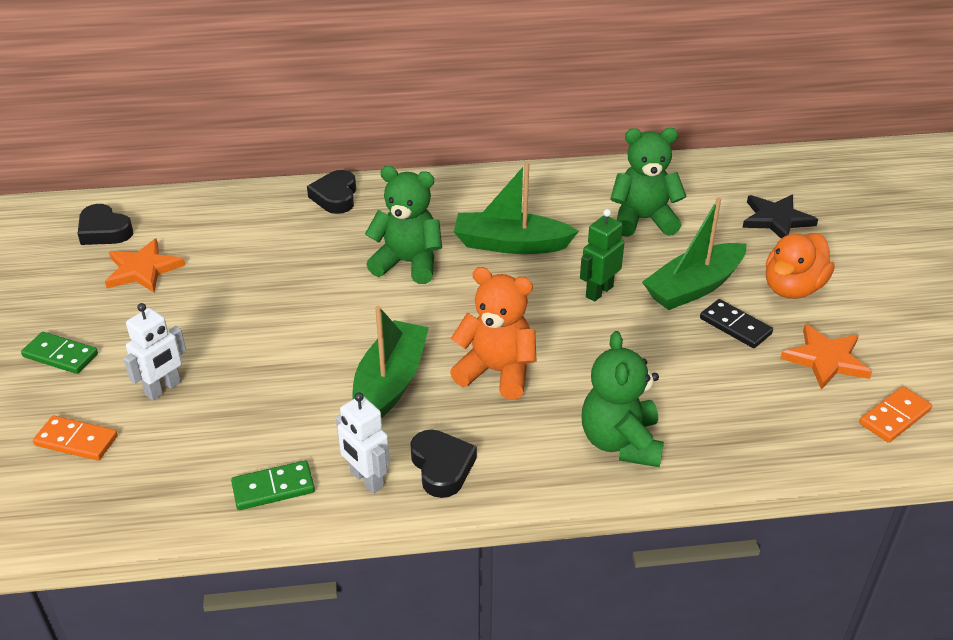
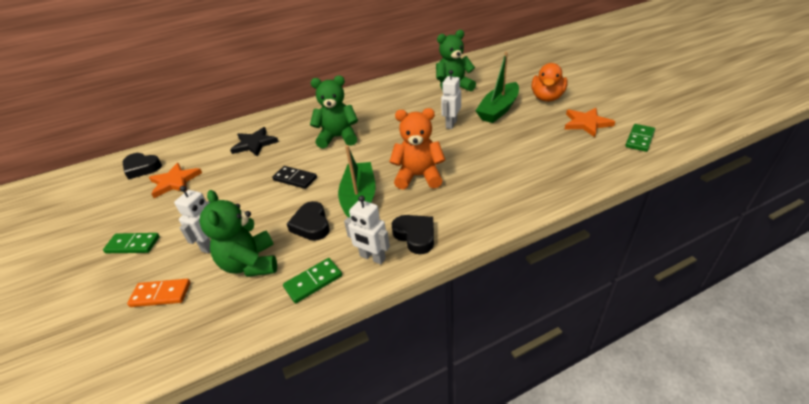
camera: 15 degrees left, 0 degrees up
black heart [307,170,356,214] -> black heart moved to [287,201,330,241]
green boat [454,162,579,254] -> none
green robot [580,209,624,301] -> white robot [441,70,461,129]
green teddy bear [582,331,664,467] -> green teddy bear moved to [199,190,277,277]
black domino [700,299,773,348] -> black domino moved to [272,166,317,189]
black star [742,195,818,238] -> black star moved to [230,127,279,156]
orange domino [859,386,932,443] -> green domino [625,124,655,152]

